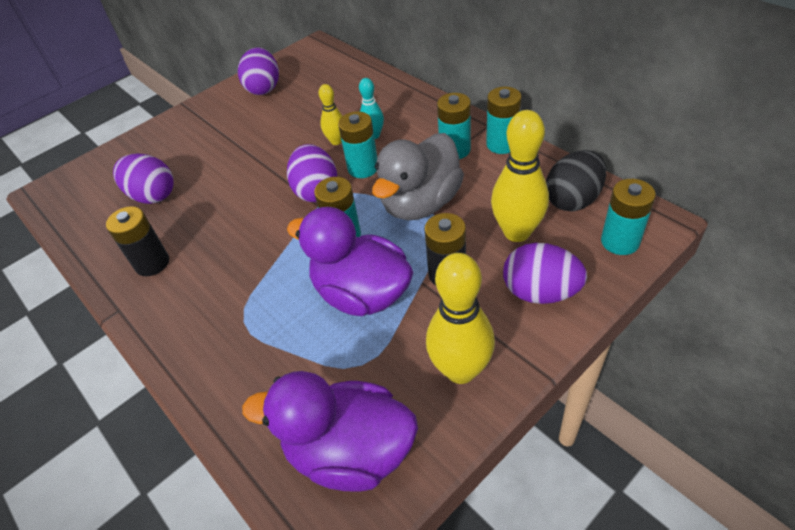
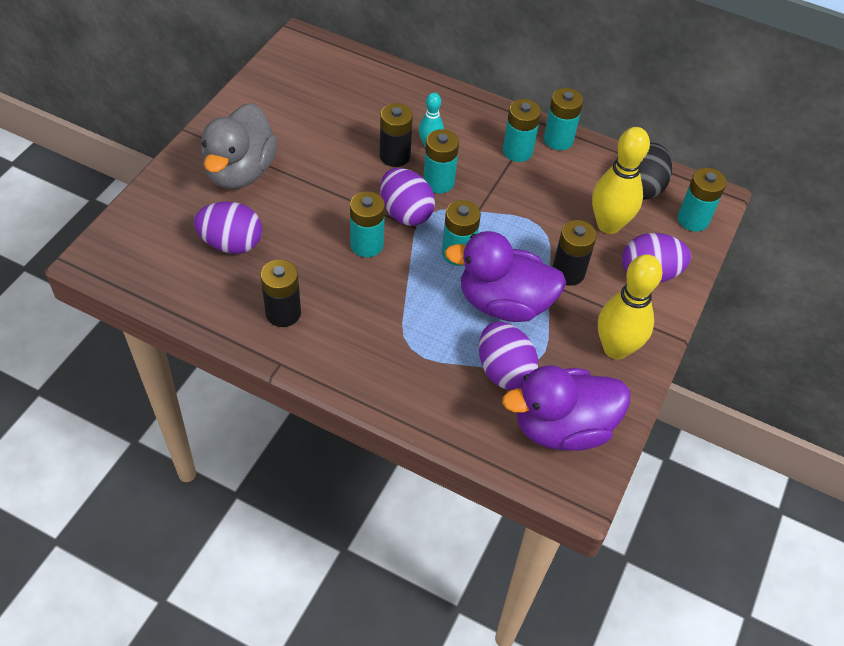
camera: 30 degrees left, 5 degrees up
purple egg [238,47,279,95] -> purple egg moved to [479,321,538,390]
yellow bowling pin [319,84,342,145] -> black battery [380,103,413,167]
grey duck [372,133,464,220] -> grey duck moved to [201,103,278,189]
none -> turquoise battery [350,191,385,257]

